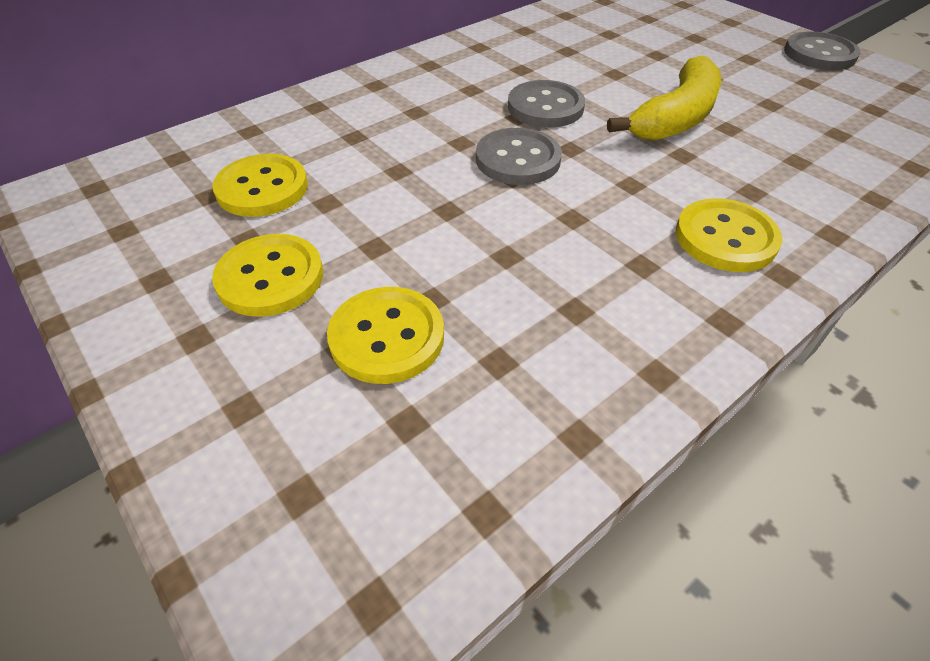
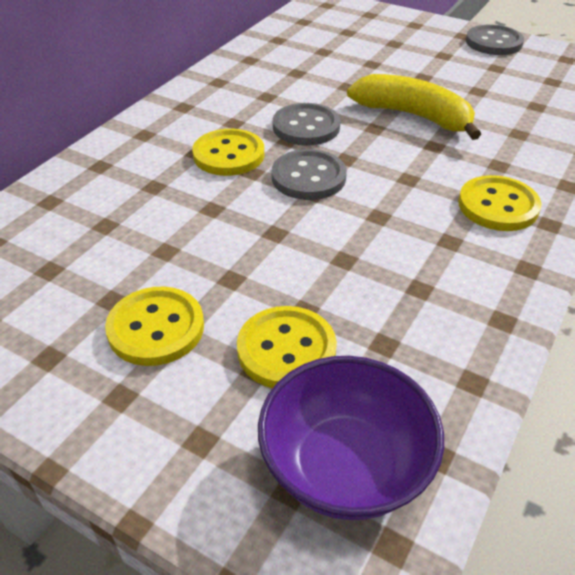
camera: 20 degrees left, 5 degrees down
yellow button [212,154,308,217] -> yellow button moved to [192,129,264,176]
yellow banana [607,55,721,141] -> yellow banana turned 75 degrees counterclockwise [347,74,481,140]
none -> purple bowl [258,356,444,520]

